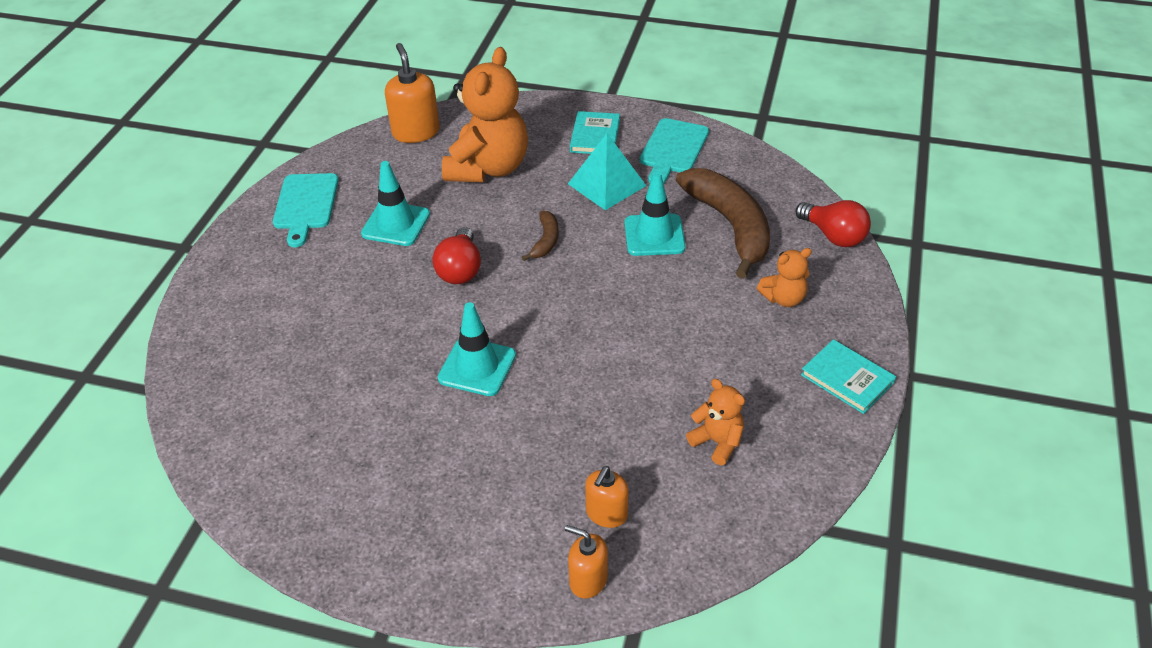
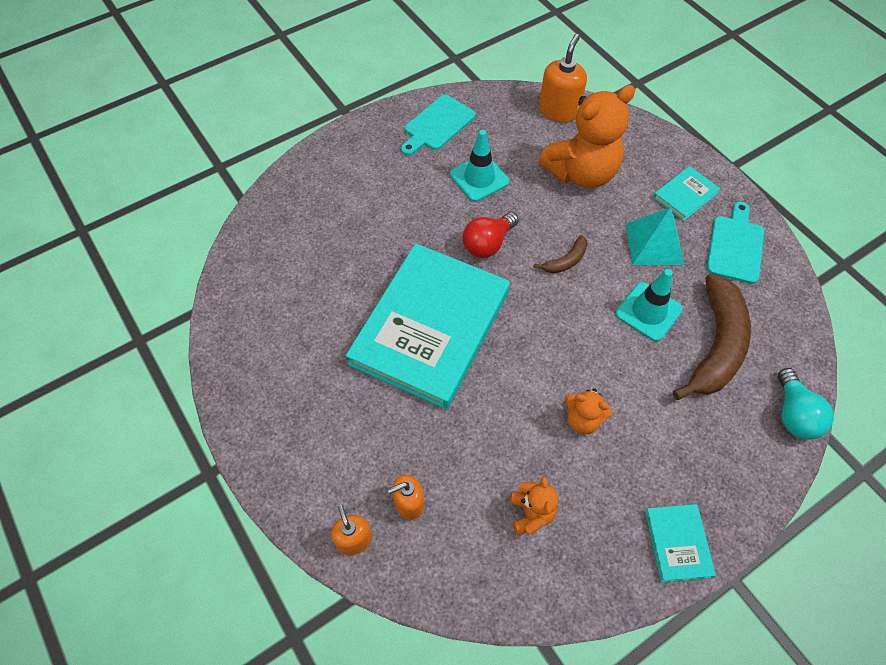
camera: 40 degrees right, 15 degrees up
turquoise traffic cone [438,302,516,396] -> turquoise book [346,243,510,409]
turquoise cutting board [640,118,709,184] -> turquoise cutting board turned 135 degrees clockwise [707,202,764,284]
orange teddy bear [757,248,812,307] -> orange teddy bear moved to [565,389,613,434]
red light bulb [796,200,871,247] -> turquoise light bulb [778,368,834,440]

